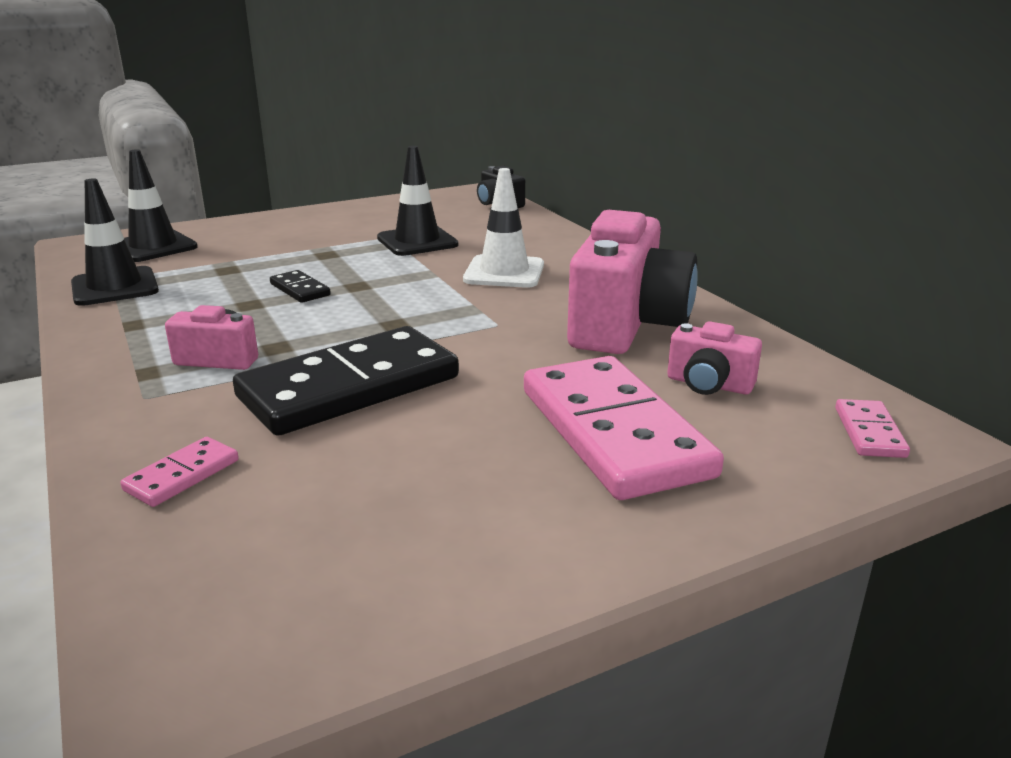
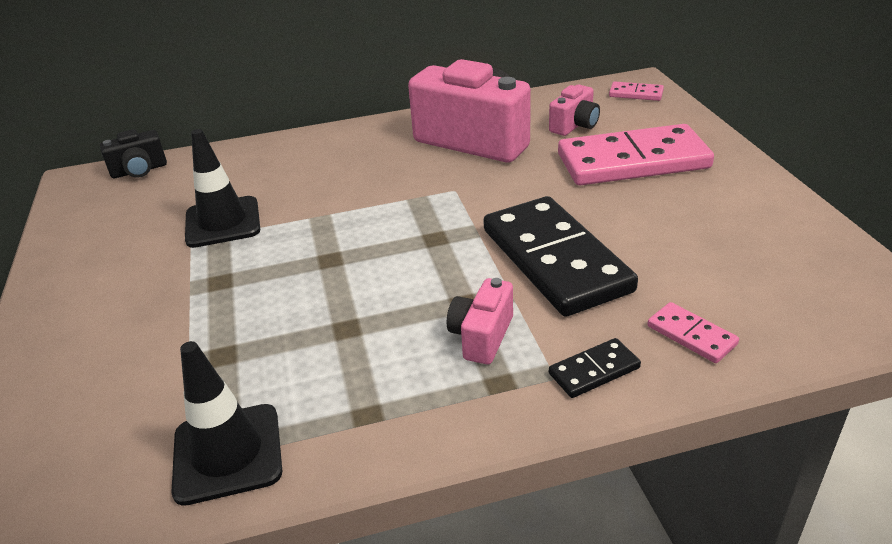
camera: 75 degrees left, 10 degrees up
black traffic cone [124,150,198,262] -> none
black domino [270,270,331,303] -> black domino moved to [549,338,641,398]
white traffic cone [463,168,544,288] -> none

